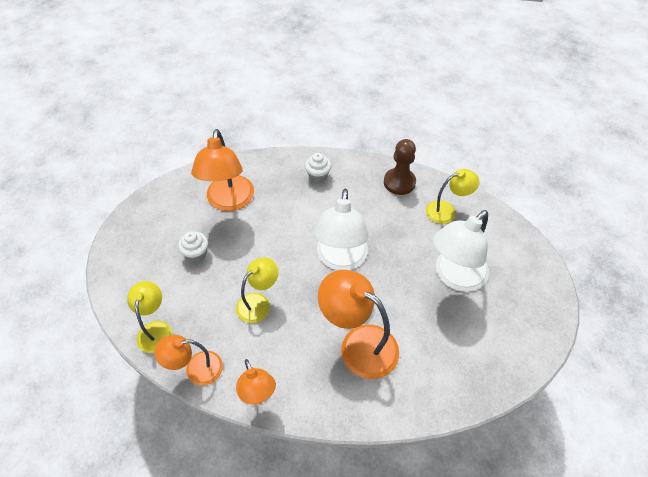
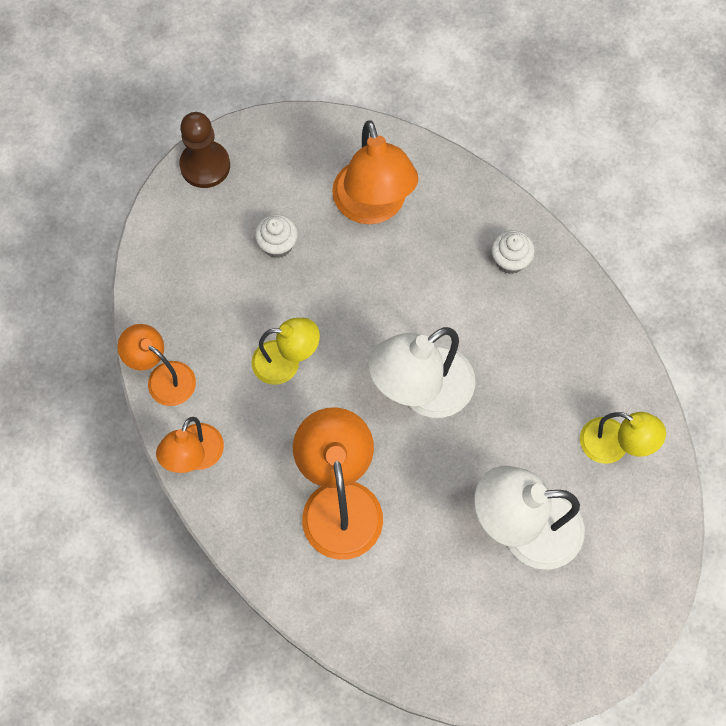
camera: 45 degrees right, 15 degrees up
yellow lamp [127,281,172,353] -> none
orange lamp [191,129,254,211] -> orange lamp turned 60 degrees counterclockwise [332,120,418,224]
brown pawn [384,139,416,195] -> brown pawn moved to [179,112,230,188]

